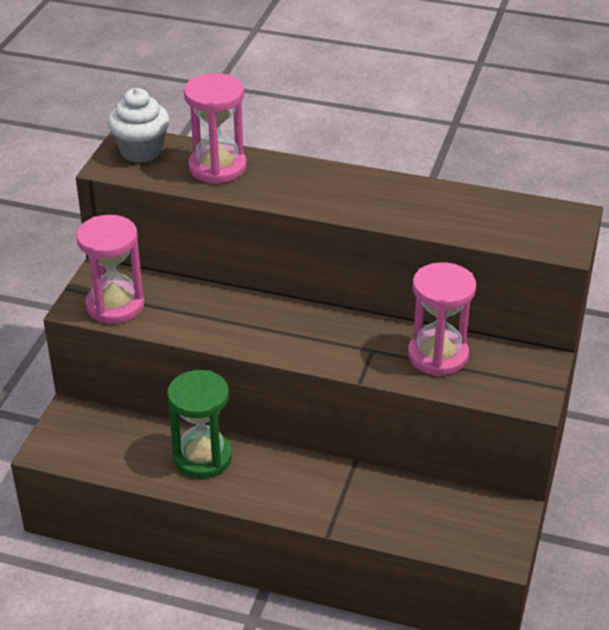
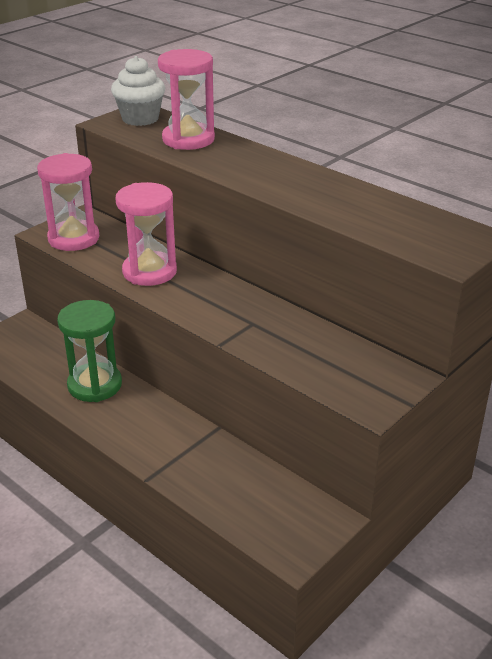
camera: 25 degrees right, 5 degrees down
pink hourglass [408,262,476,376] -> pink hourglass moved to [116,182,177,286]

